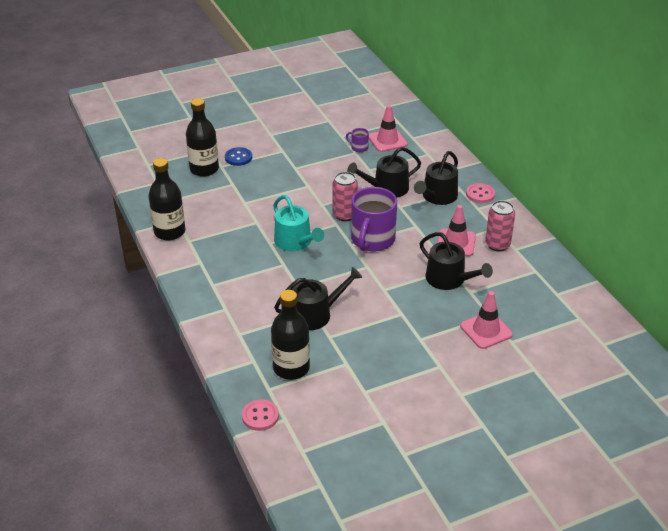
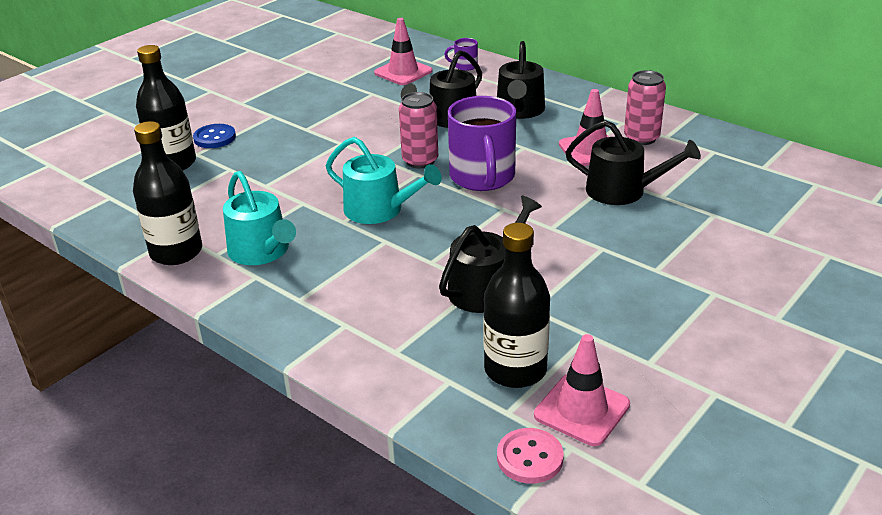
camera: 25 degrees left, 5 degrees down
purple mug [346,128,369,152] -> purple mug moved to [444,38,478,71]
pink traffic cone [460,291,513,349] -> pink traffic cone moved to [534,334,630,446]
pink button [466,183,495,203] -> none
none -> turquoise watering can [223,171,296,265]

